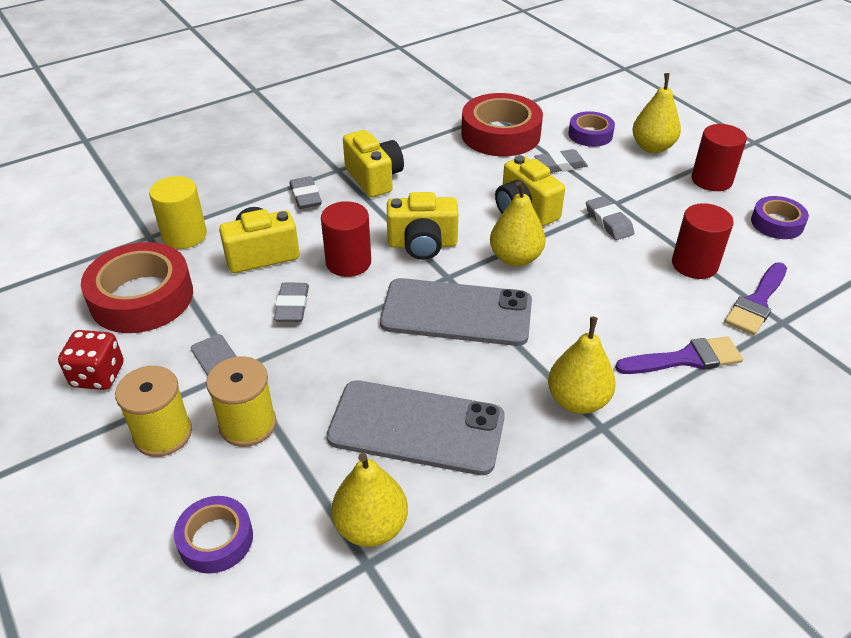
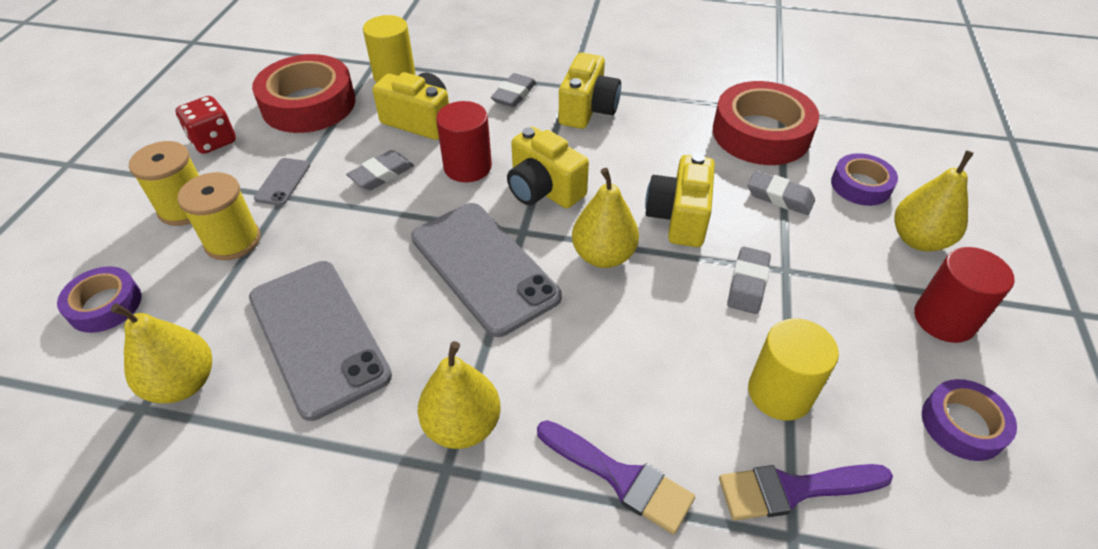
camera: 45 degrees right, 5 degrees up
red cylinder [672,203,734,279] -> yellow cylinder [748,318,839,421]

